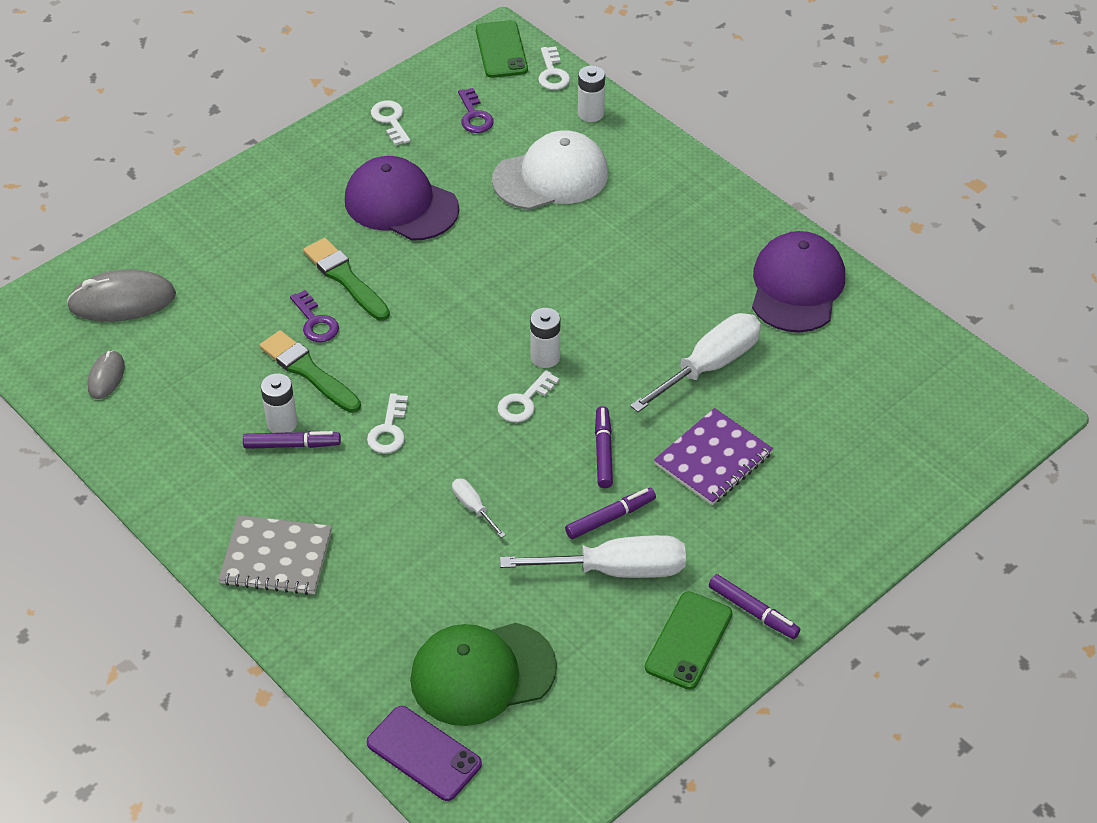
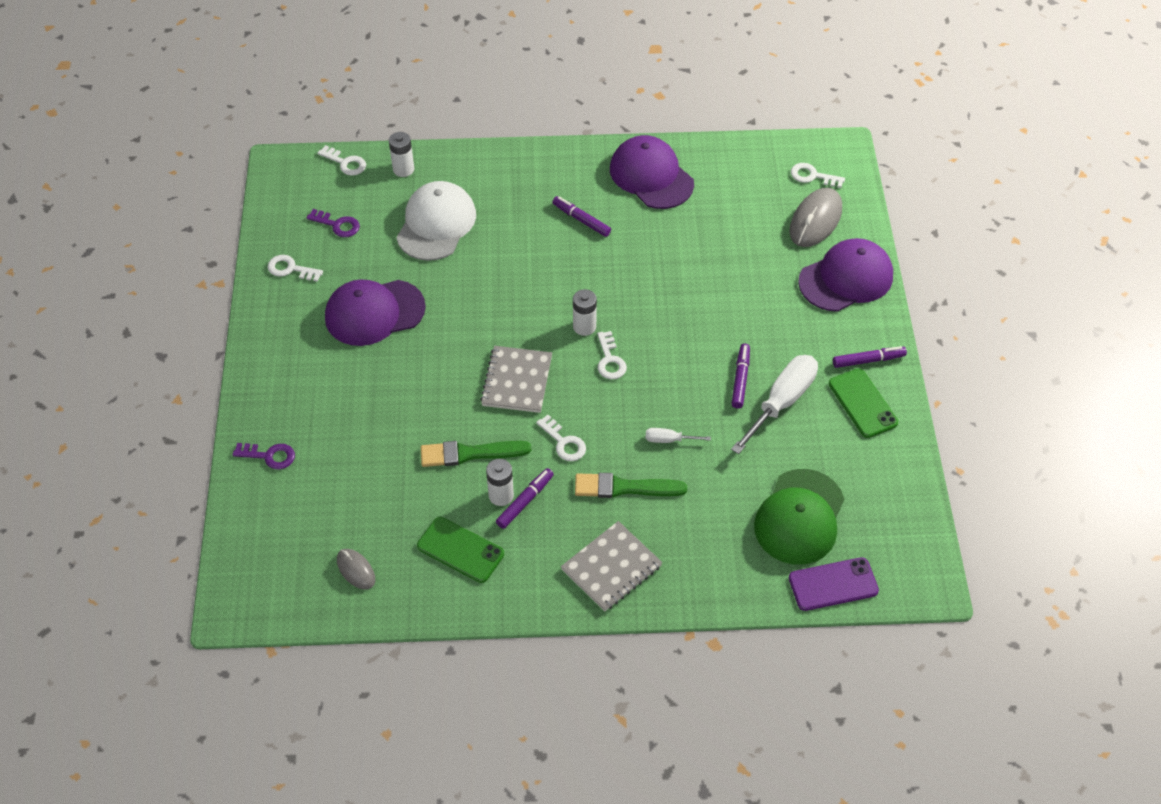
camera: 50 degrees left, 5 degrees up
grey mouse [67,269,176,322] -> grey mouse moved to [789,188,842,247]
purple key [290,290,339,342] -> purple key moved to [233,443,295,470]
green brush [303,238,390,321] -> green brush moved to [575,473,687,498]
green phone [476,20,528,78] -> green phone moved to [417,517,504,583]
purple marker [595,406,613,488] -> purple marker moved to [552,196,611,237]
white screwdriver [630,313,761,412] -> none
purple notebook [654,408,773,505] -> none
none -> grey notebook [480,346,552,413]
none -> white key [791,163,845,188]
none -> purple cap [798,238,893,312]

